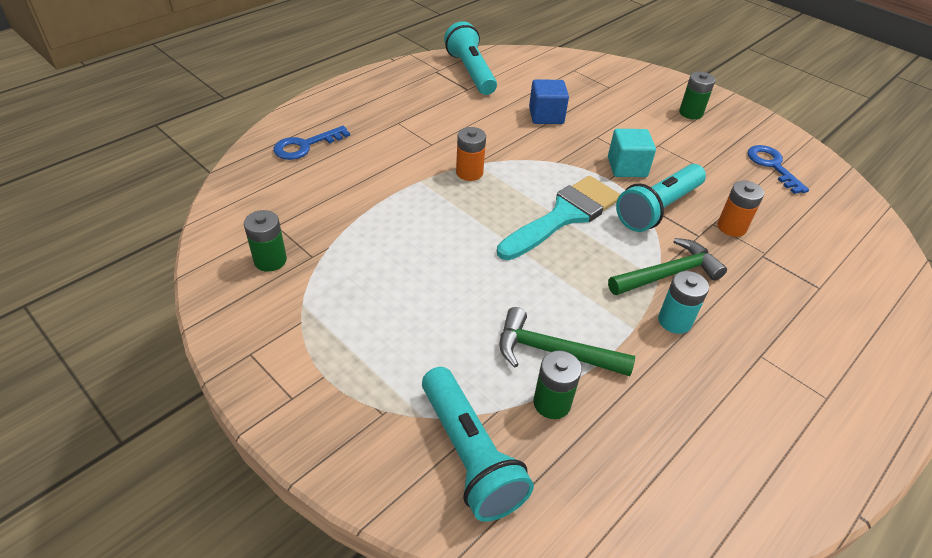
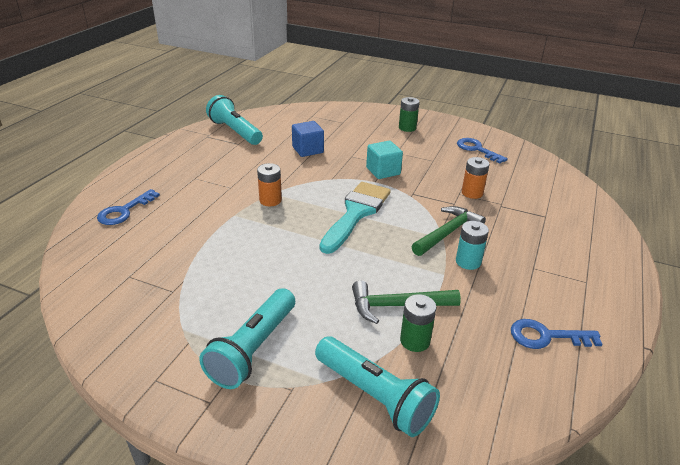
camera: 20 degrees left, 10 degrees down
green battery [244,210,287,272] -> none
turquoise flashlight [616,164,706,232] -> turquoise flashlight moved to [199,288,295,389]
none -> blue key [511,319,602,349]

